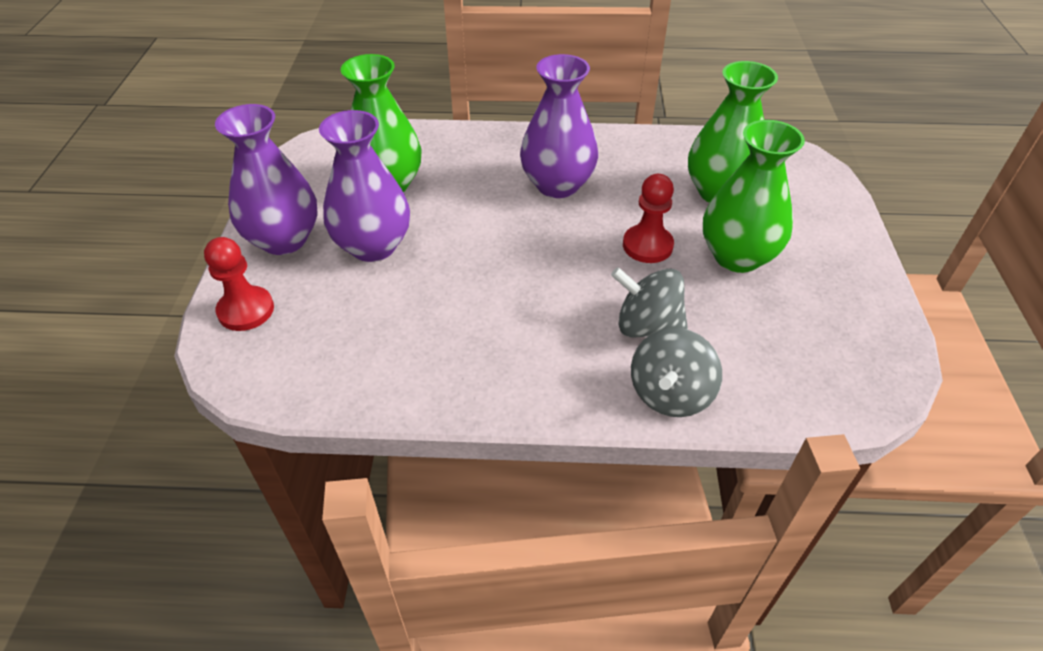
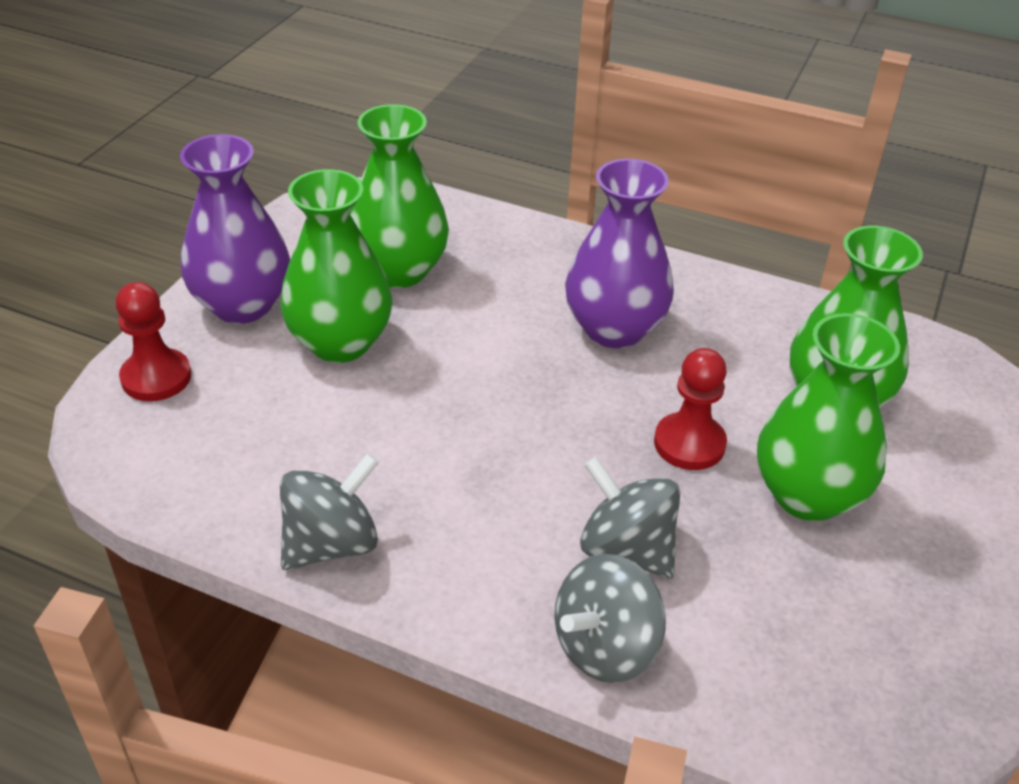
camera: 20 degrees right, 5 degrees down
purple vase [319,110,410,262] -> green vase [280,169,392,363]
none -> grey spinning top [280,453,379,570]

